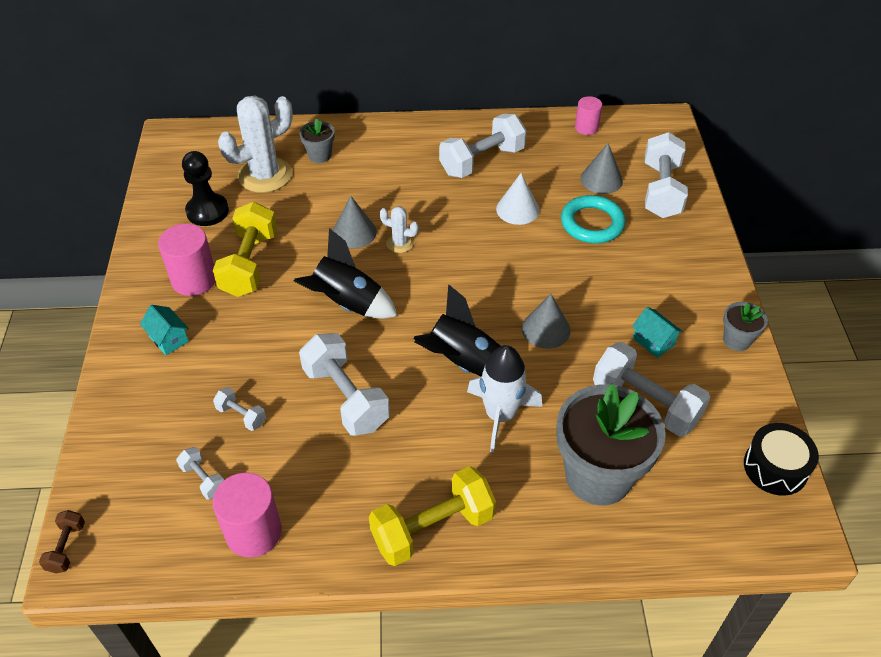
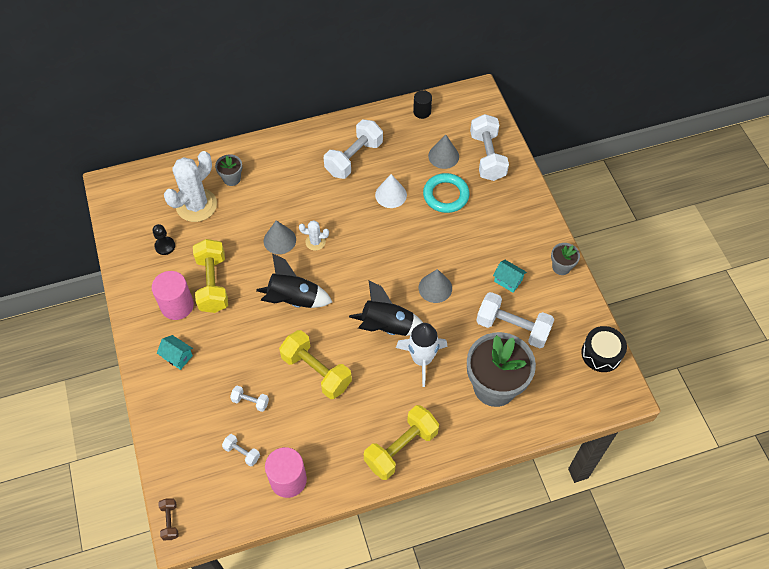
camera: 15 degrees left, 10 degrees up
black pawn [182,151,229,226] -> black pawn [153,224,175,255], size x0.64
white dumbbell [299,333,390,436] -> yellow dumbbell [279,330,352,399]
pink cylinder [575,96,602,135] -> black cylinder [413,90,432,119]

